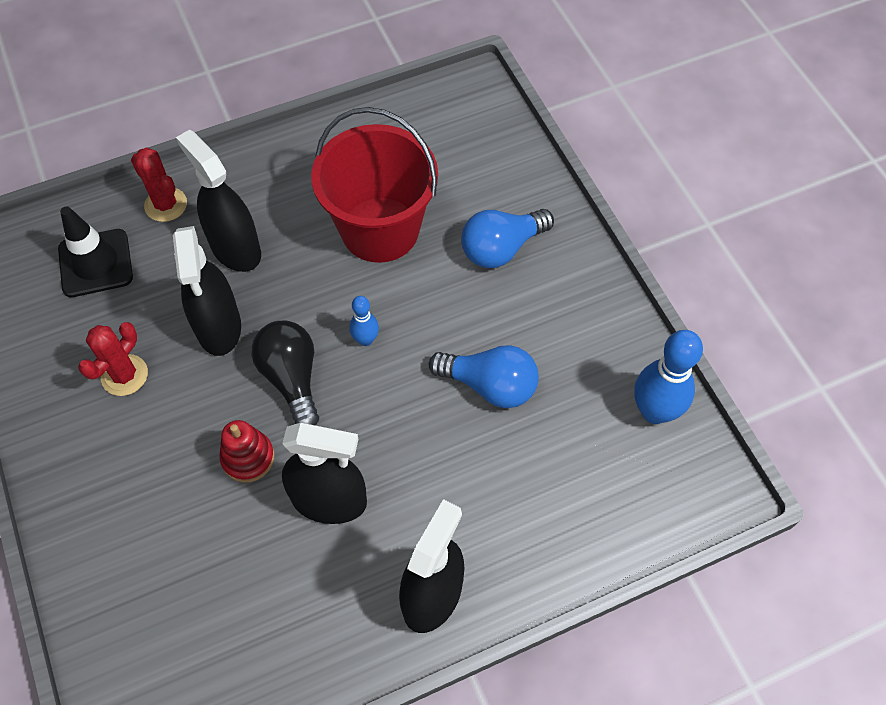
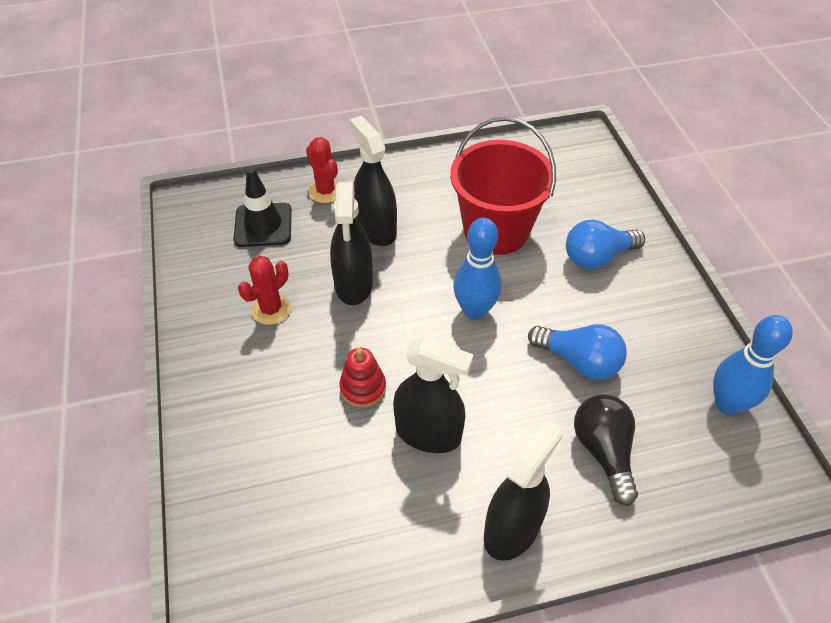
camera: 10 degrees right, 10 degrees down
black light bulb [252,321,319,426] -> black light bulb moved to [574,394,638,506]
blue bowling pin [349,296,379,346] -> blue bowling pin [453,218,502,320], size x1.87

